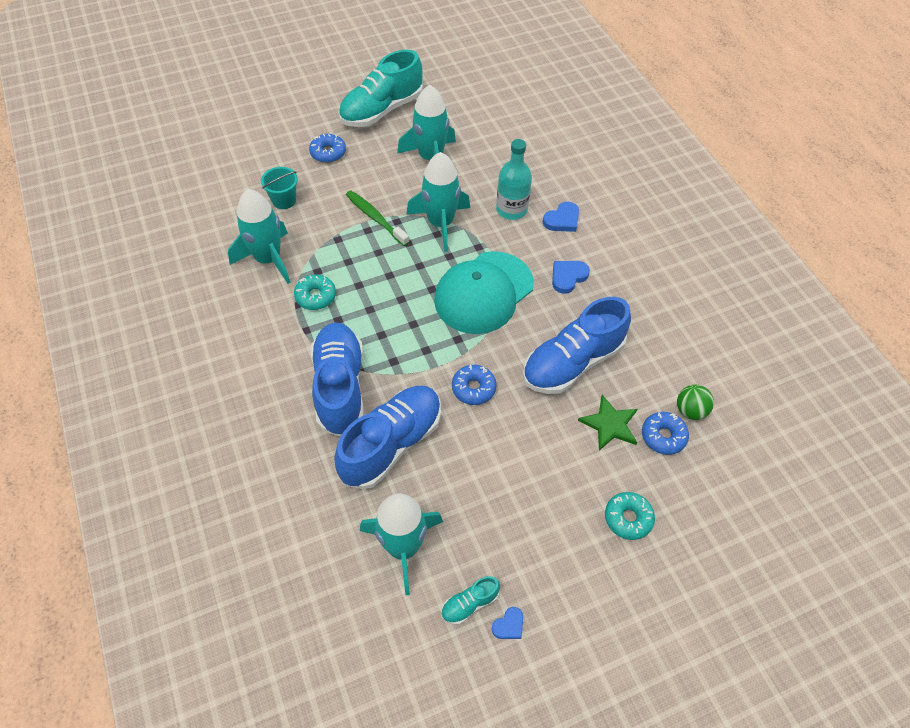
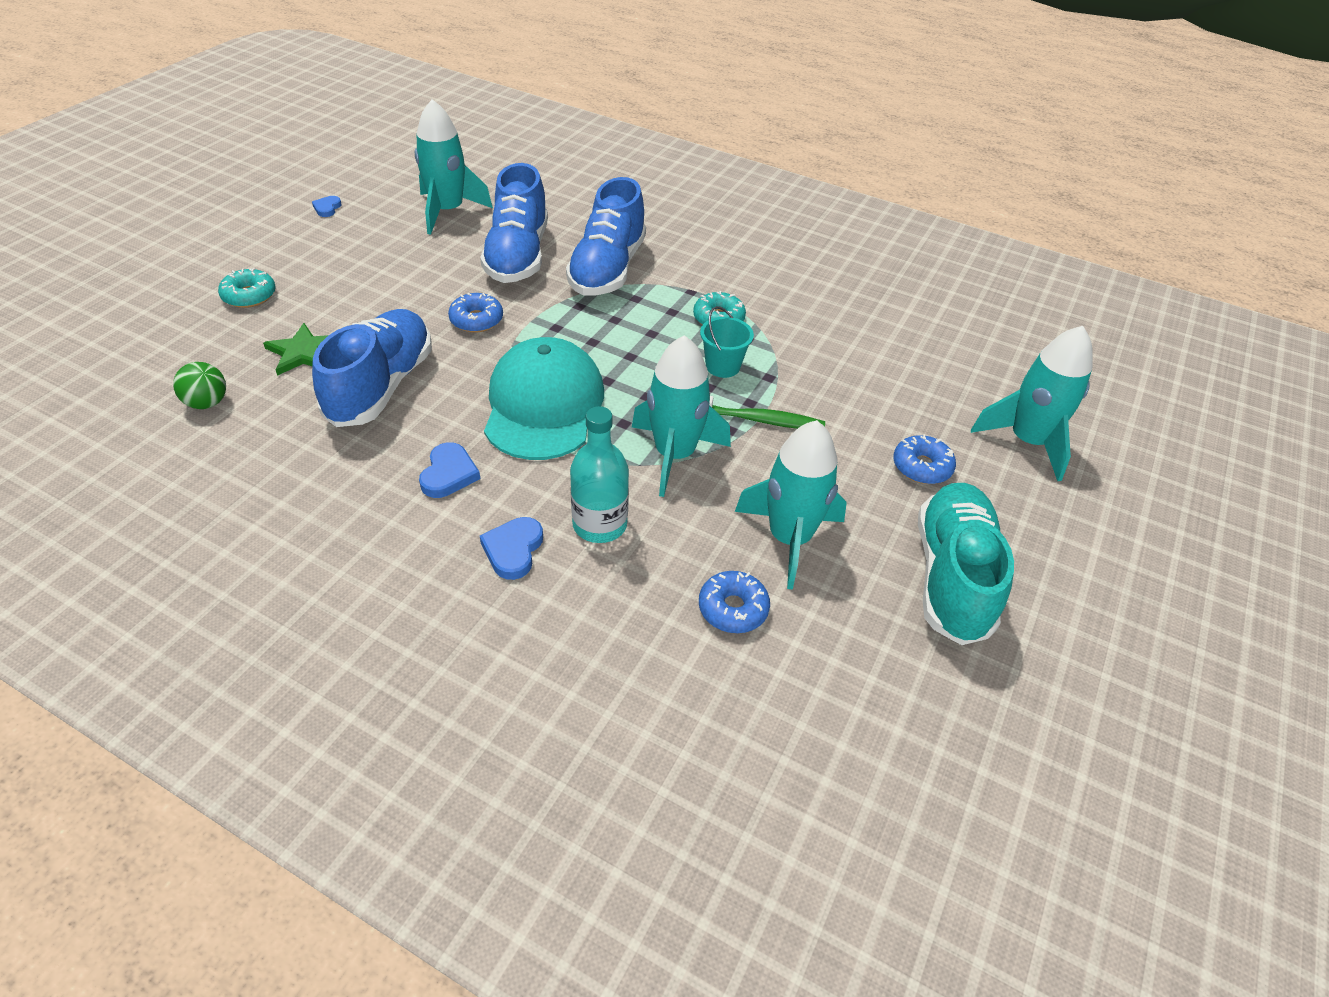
camera: 140 degrees right, 10 degrees down
turquoise rocket [228,189,290,284] -> turquoise rocket moved to [971,326,1093,481]
turquoise bucket [261,167,298,209] -> turquoise bucket moved to [700,306,754,378]
blue shoe [311,322,363,437] -> blue shoe turned 60 degrees clockwise [566,177,646,296]
turquoise shoe [441,576,500,625] -> none
blue donut [642,412,689,455] -> blue donut moved to [699,571,770,633]

